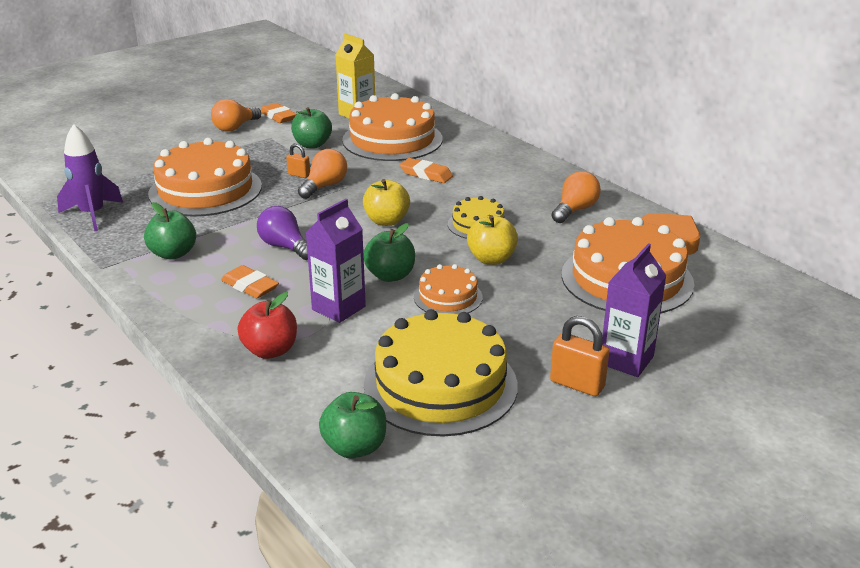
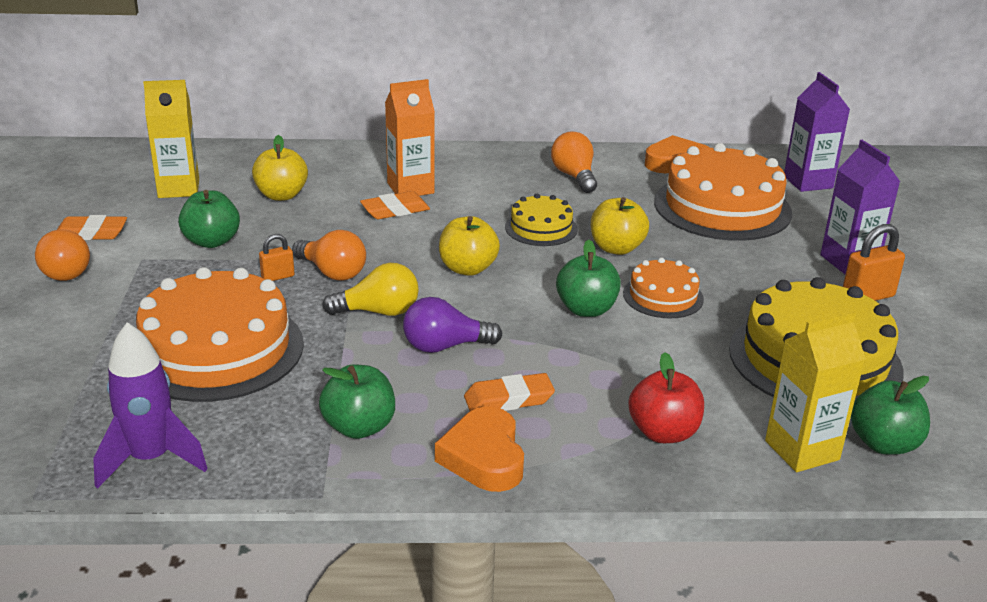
camera: 55 degrees left, 0 degrees up
orange light bulb [298,149,347,199] -> orange light bulb turned 150 degrees clockwise [292,230,366,281]
purple carton [305,199,366,323] -> purple carton moved to [784,72,850,192]
orange cake [342,93,443,161] -> yellow apple [252,135,308,201]
none -> yellow light bulb [322,263,419,316]
none -> orange carton [385,79,435,196]
none -> orange heart [435,406,524,492]
none -> yellow carton [765,311,866,472]

